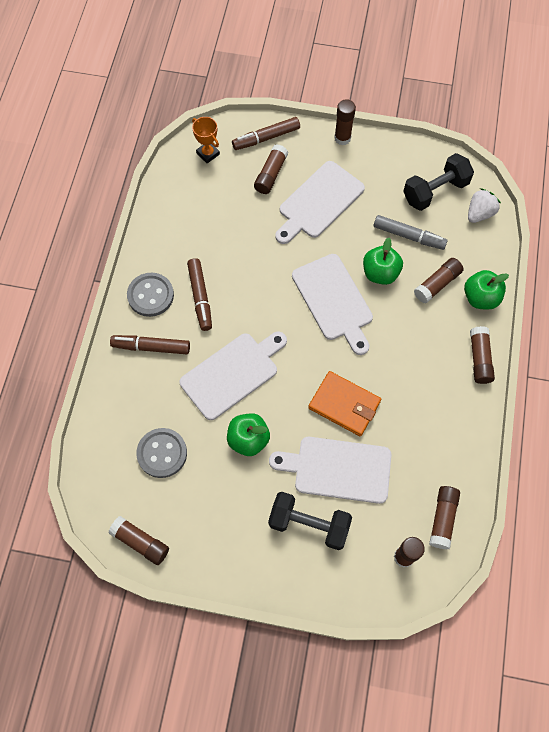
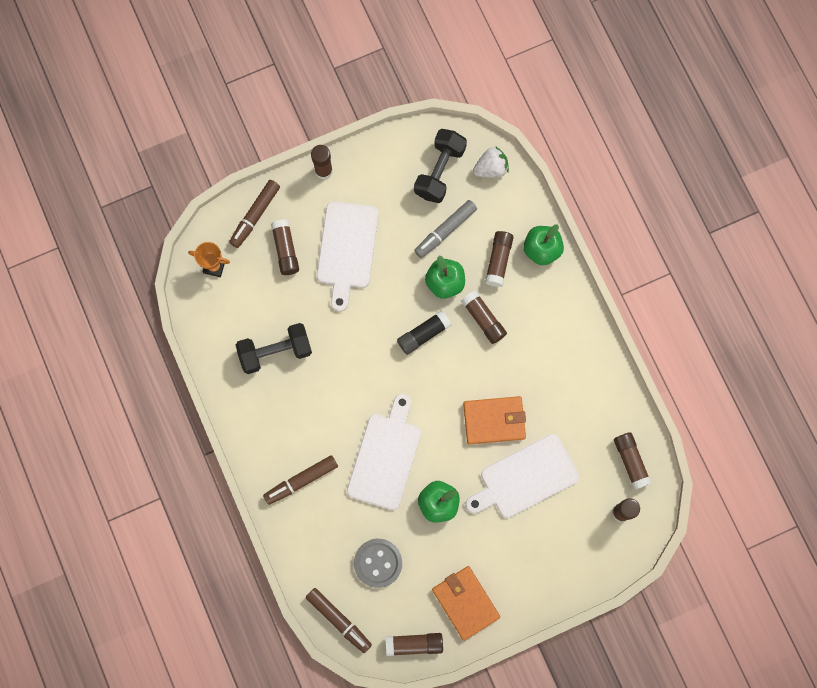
camera: 35 degrees left, 10 degrees up
grey button [127,273,174,317] -> none
brown marker [187,258,212,331] -> brown marker moved to [306,588,372,653]
black dumbbell [268,492,352,550] -> black dumbbell moved to [236,323,312,374]
white cutting board [292,254,373,355] -> black glue stick [397,310,451,355]
grey marker [374,215,448,250] -> grey marker turned 150 degrees clockwise [414,200,477,258]
white strawberry [468,188,501,223] -> white strawberry turned 60 degrees clockwise [473,146,509,178]
brown glue stick [470,326,495,384] -> brown glue stick moved to [461,291,507,344]
none -> orange wallet [432,566,500,641]

